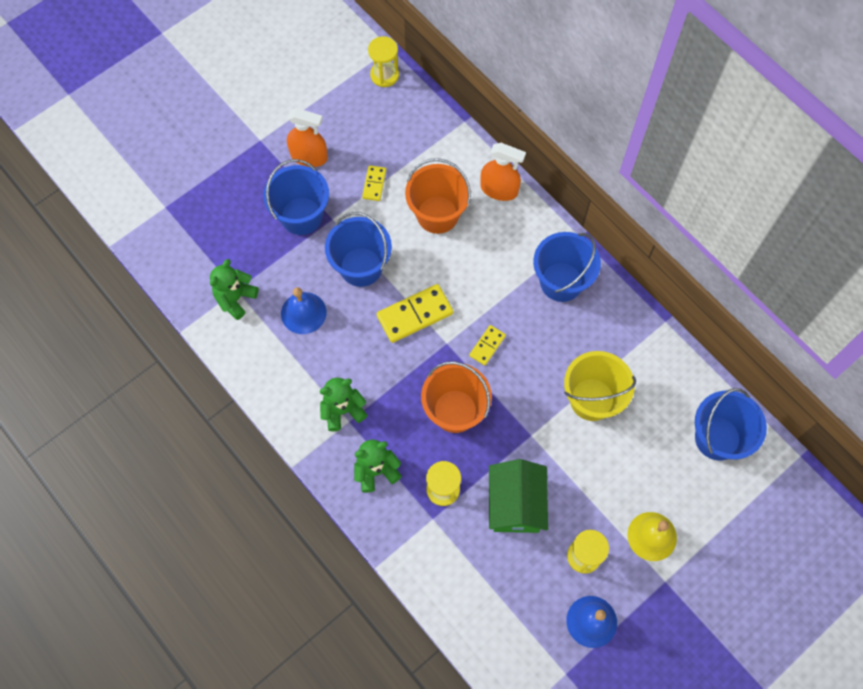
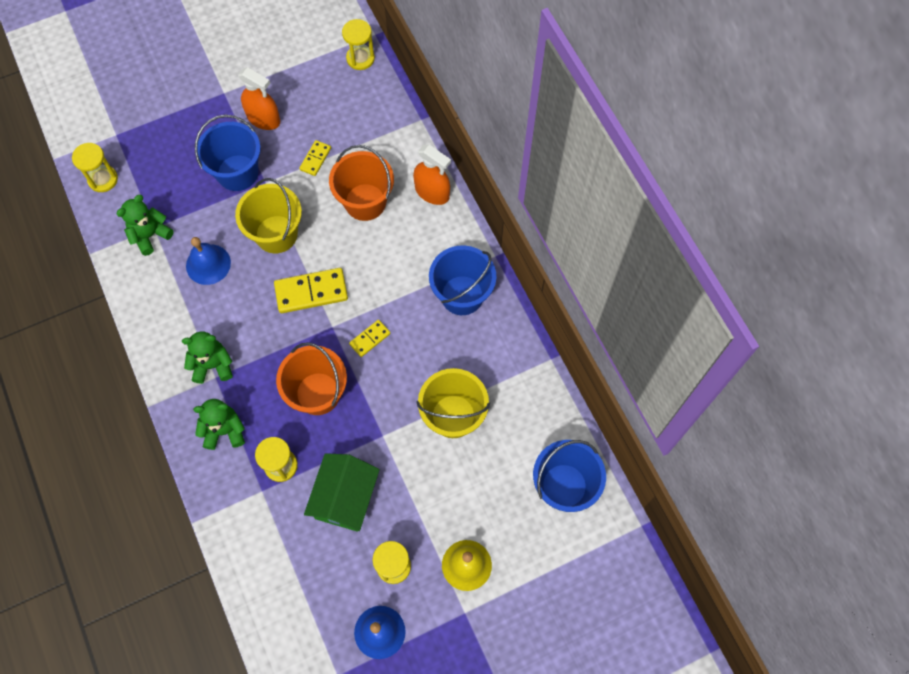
camera: 15 degrees right, 0 degrees up
blue bucket [325,212,392,287] -> yellow bucket [235,178,302,253]
none -> yellow hourglass [72,143,118,192]

